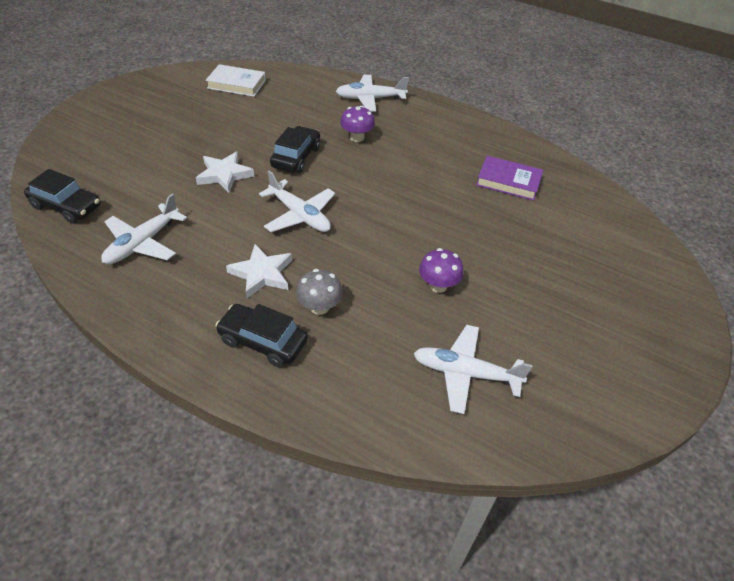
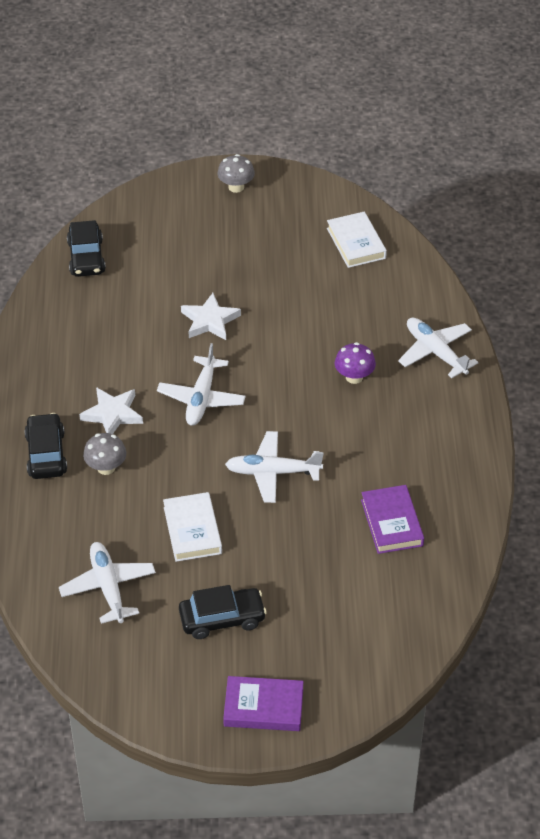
camera: 60 degrees right, 0 degrees up
white plane [101,194,187,264] -> white plane moved to [225,431,324,503]
black car [270,126,320,173] -> black car moved to [179,585,267,639]
purple mushroom [419,248,464,293] -> white book [163,492,222,562]
none -> grey mushroom [217,154,255,193]
none -> purple book [223,676,304,731]

